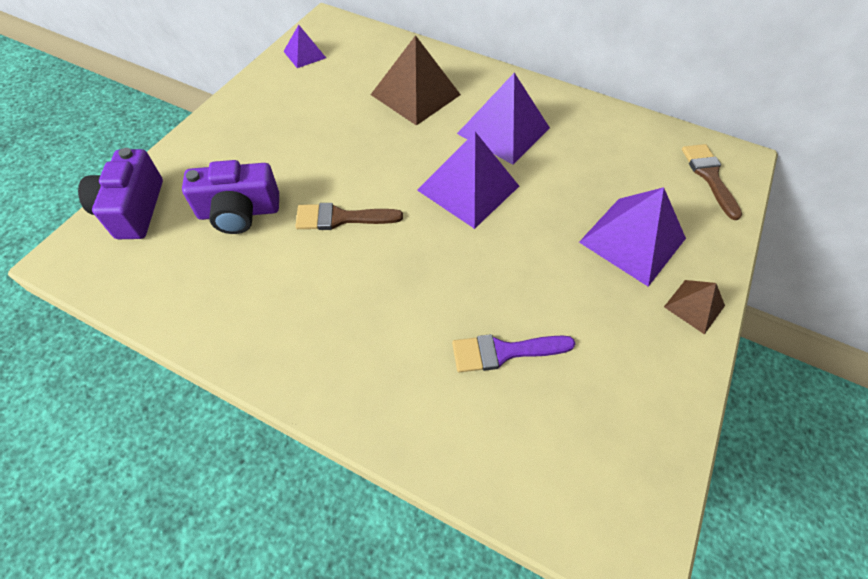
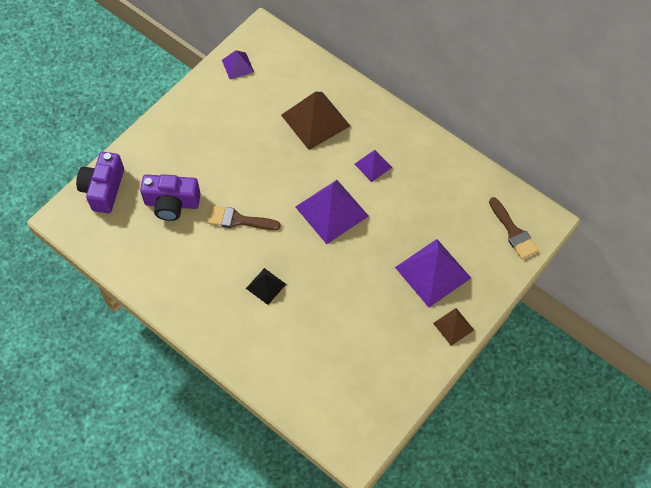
camera: 15 degrees right, 5 degrees up
purple brush [452,334,575,372] -> none
purple pyramid [457,73,550,165] -> purple pyramid [354,150,392,182], size x0.53
brown brush [682,144,742,220] -> brown brush turned 150 degrees clockwise [489,197,539,259]
none -> black pyramid [246,268,286,305]

